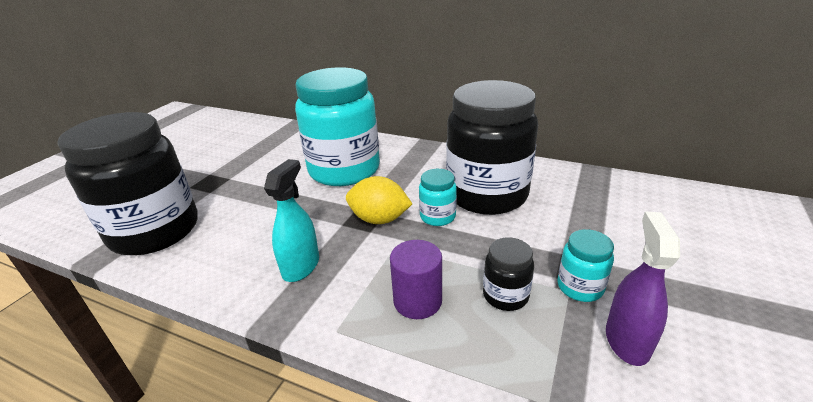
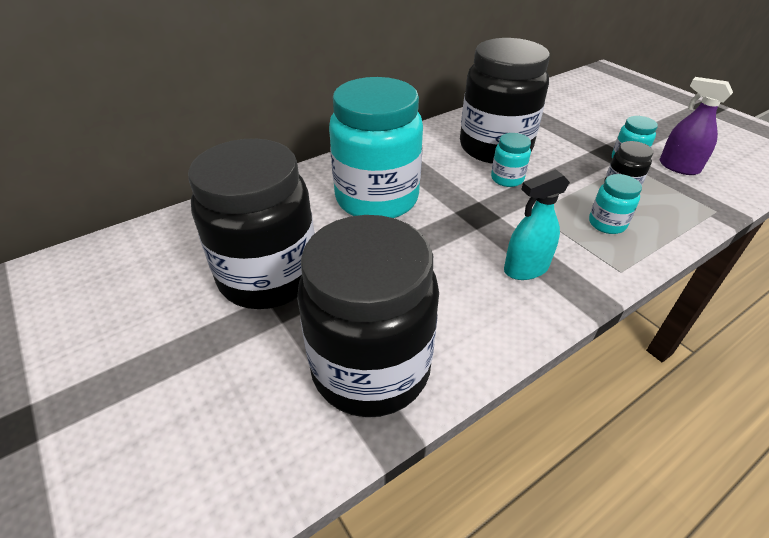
camera: 60 degrees left, 10 degrees up
turquoise spray bottle [264,159,319,282] -> turquoise spray bottle turned 75 degrees counterclockwise [504,169,570,280]
yellow lemon [346,176,412,224] -> none
purple cylinder [390,240,442,319] -> turquoise jar [589,174,642,234]
none -> black jar [188,139,315,309]

